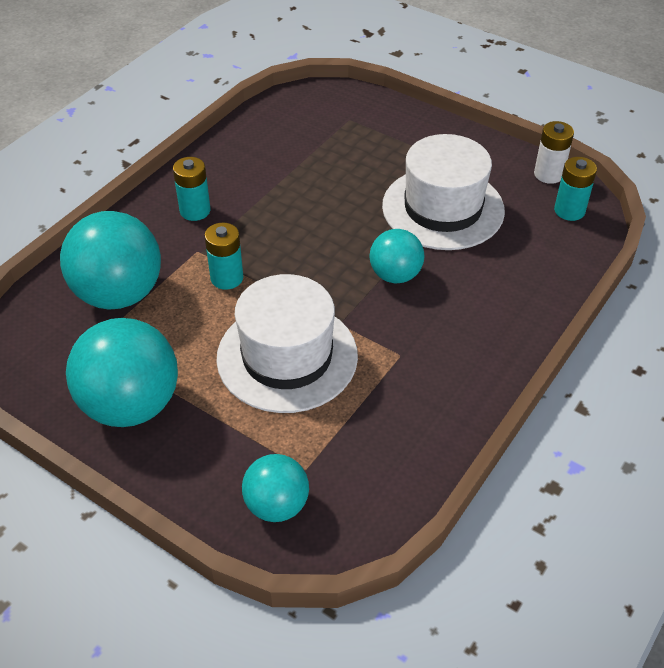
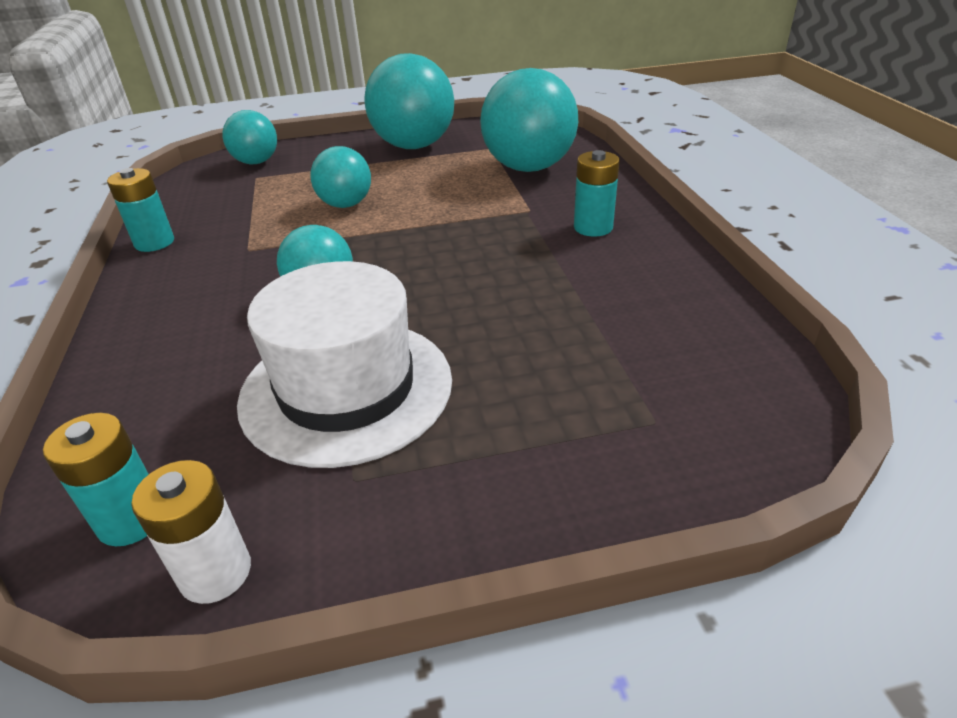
camera: 135 degrees right, 10 degrees down
turquoise battery [204,223,243,290] -> turquoise battery moved to [107,168,174,252]
white hat [216,274,358,413] -> turquoise ball [310,146,371,208]

